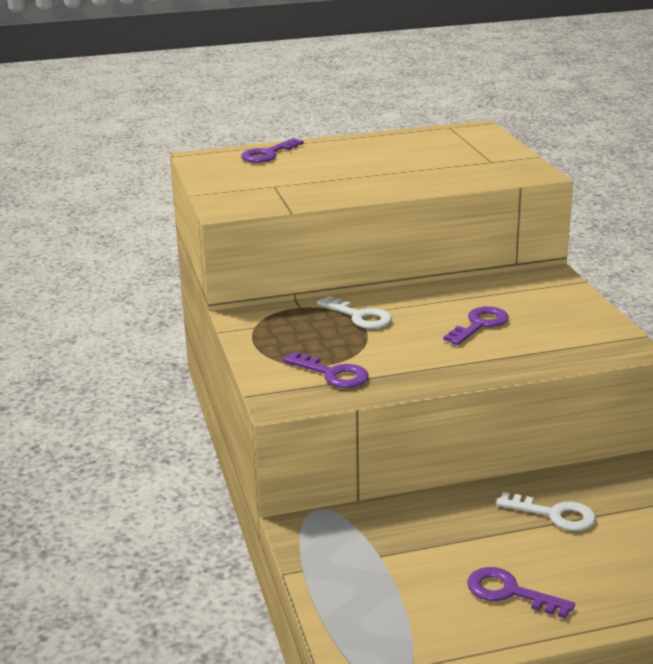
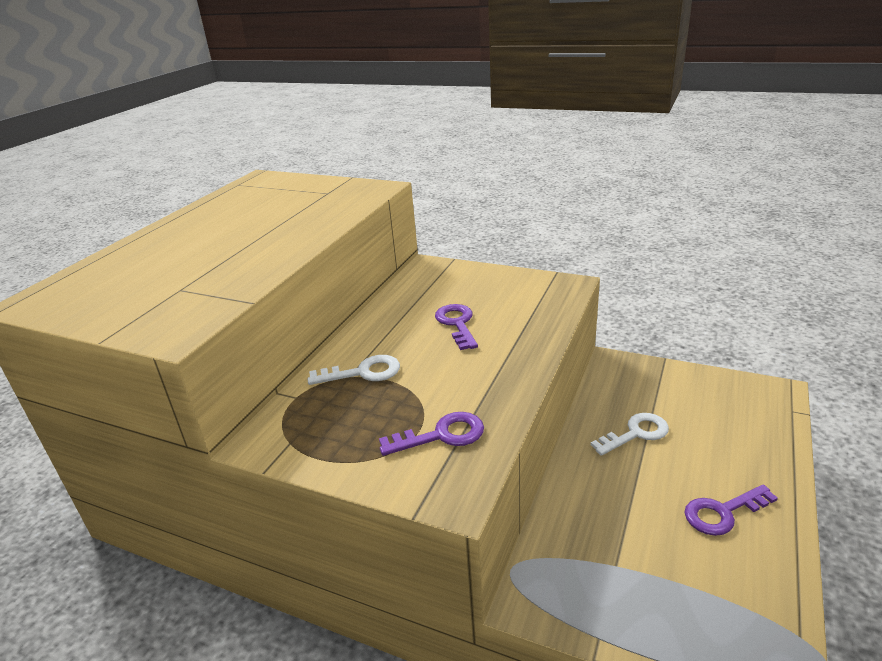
camera: 50 degrees left, 5 degrees up
purple key [241,138,304,163] -> none

